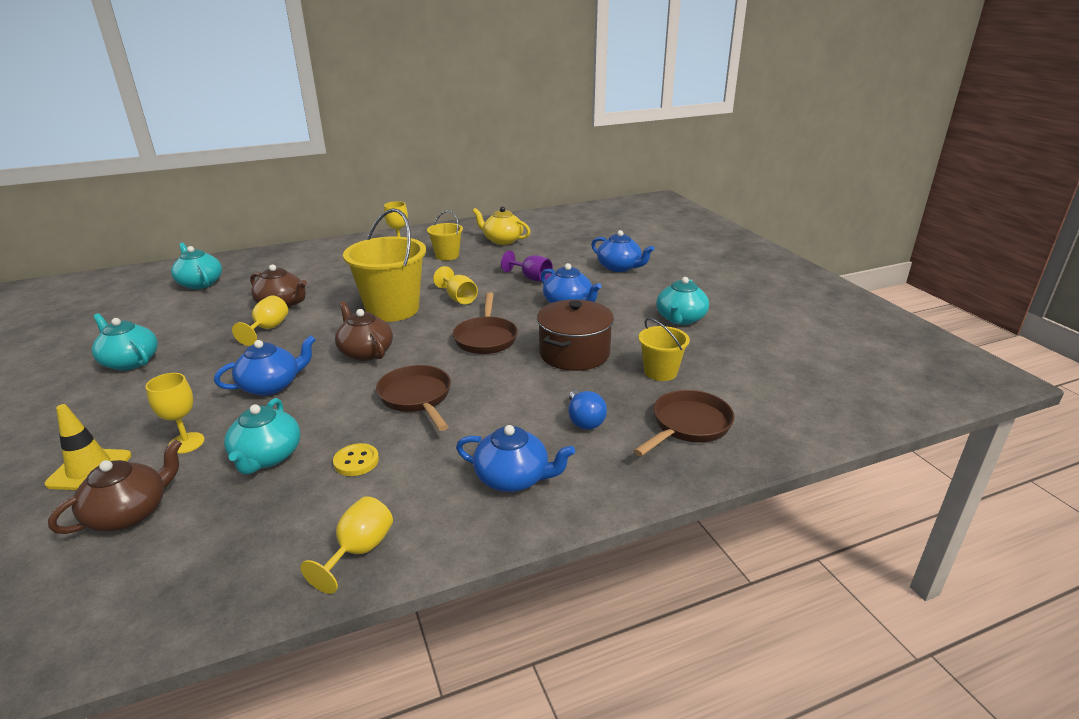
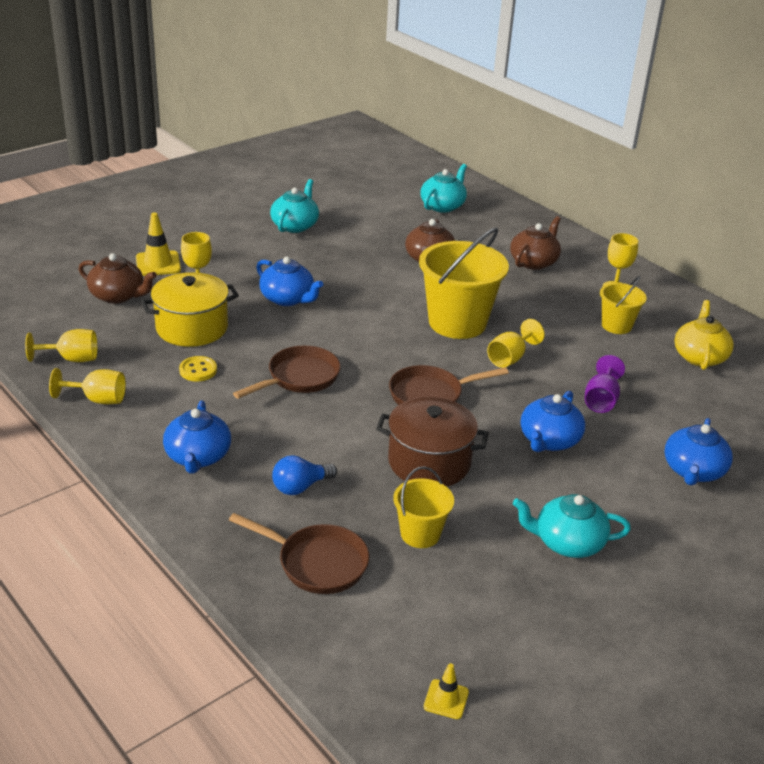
camera: 70 degrees right, 5 degrees up
turquoise teapot [224,398,300,474] -> yellow pot [141,272,239,347]
yellow goblet [232,295,288,346] -> yellow goblet moved to [25,329,97,362]
brown teapot [335,301,393,361] -> brown teapot moved to [510,216,561,270]
none -> yellow traffic cone [424,663,469,719]

